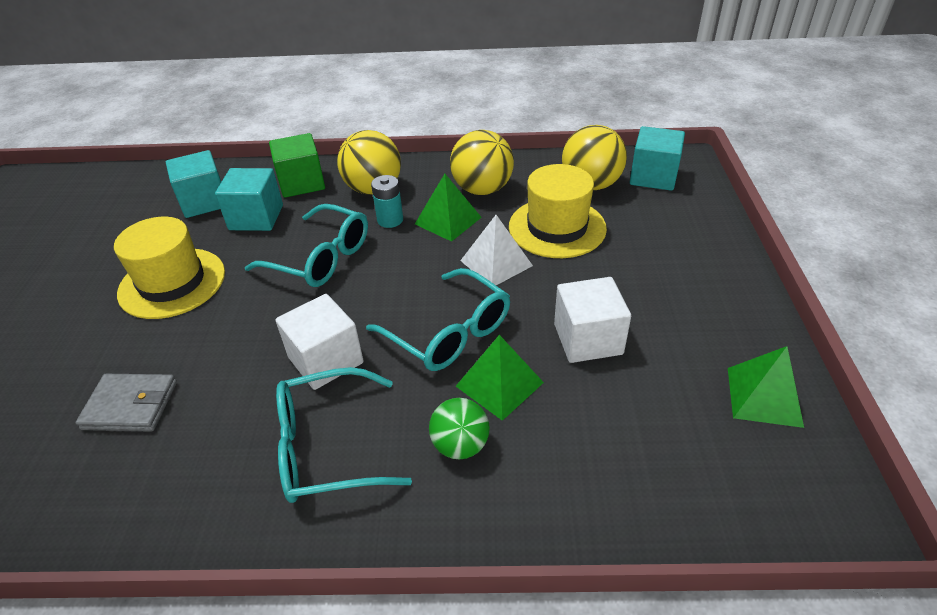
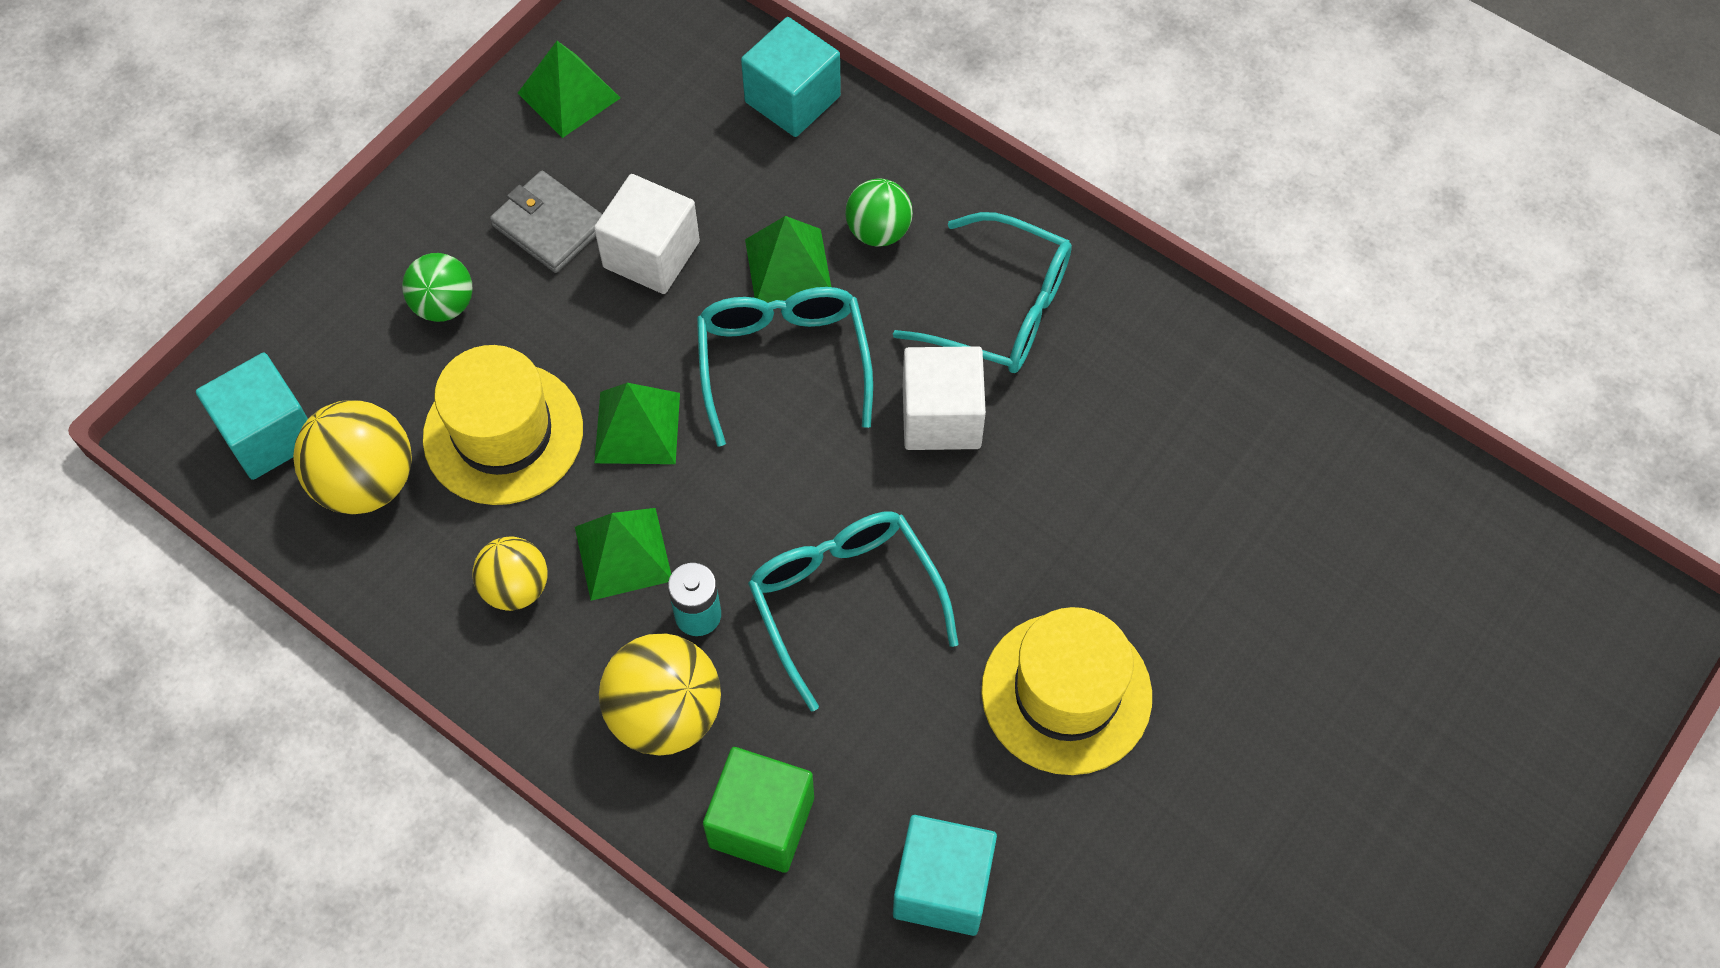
camera: 145 degrees left, 20 degrees up
grey wallet [75,374,177,432] -> grey wallet moved to [490,171,602,273]
turquoise cube [215,168,283,231] -> turquoise cube moved to [741,17,841,137]
yellow ball [450,130,514,195] -> yellow ball [472,536,548,611], size x0.64
white pyramid [460,215,533,285] -> green pyramid [594,383,680,464]
none -> green ball [402,253,473,322]

